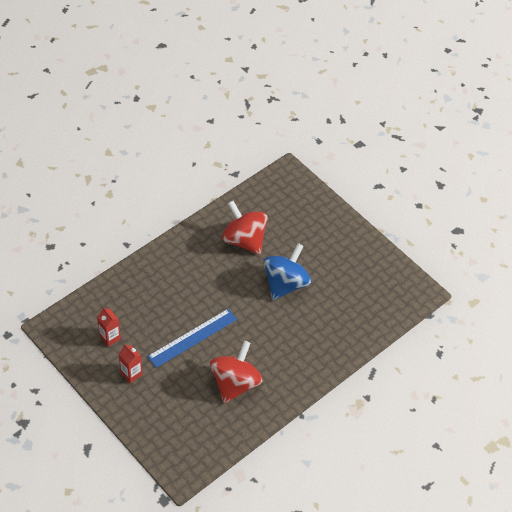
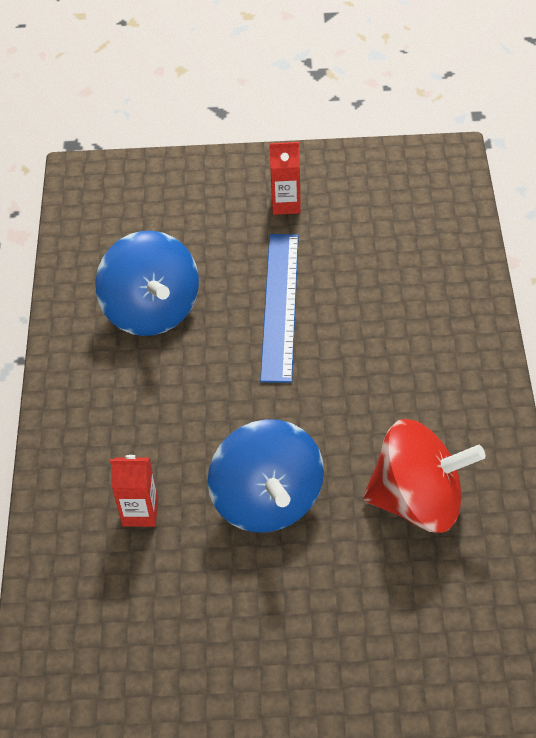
camera: 135 degrees right, 0 degrees up
red carton [97,307,121,347] -> red carton moved to [110,455,158,527]
red spinning top [210,341,263,403] -> blue spinning top [95,231,199,336]

